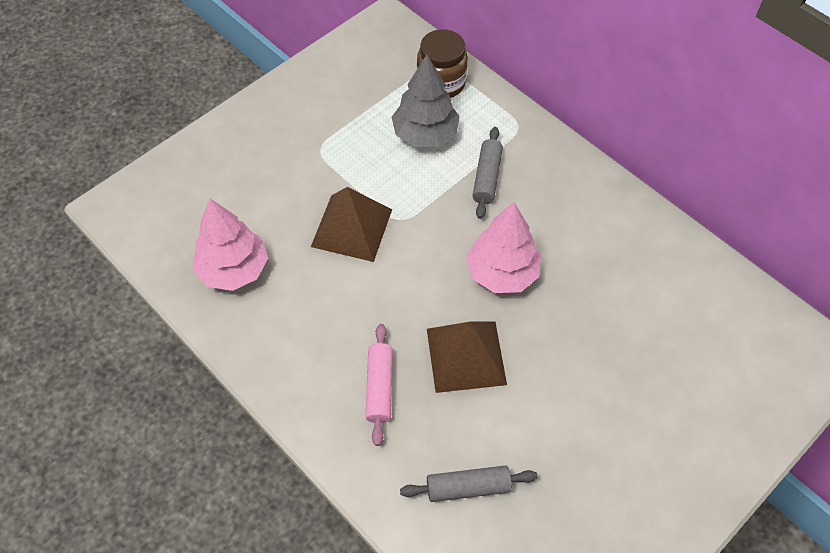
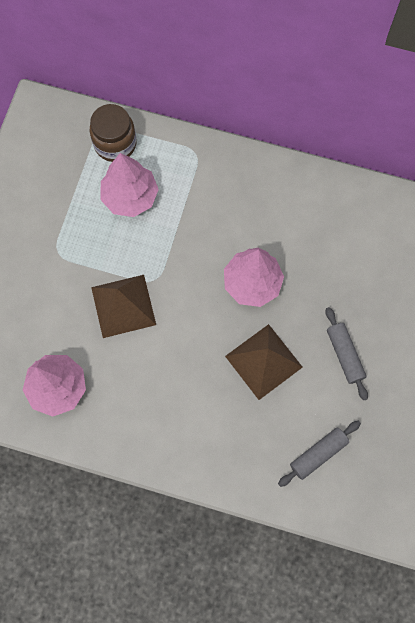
camera: 30 degrees left, 15 degrees up
pink rolling pin [365,324,393,446] -> none
grey tree [392,54,460,147] -> pink tree [100,153,159,217]
grey rolling pin [472,127,503,219] -> grey rolling pin moved to [326,307,368,400]

